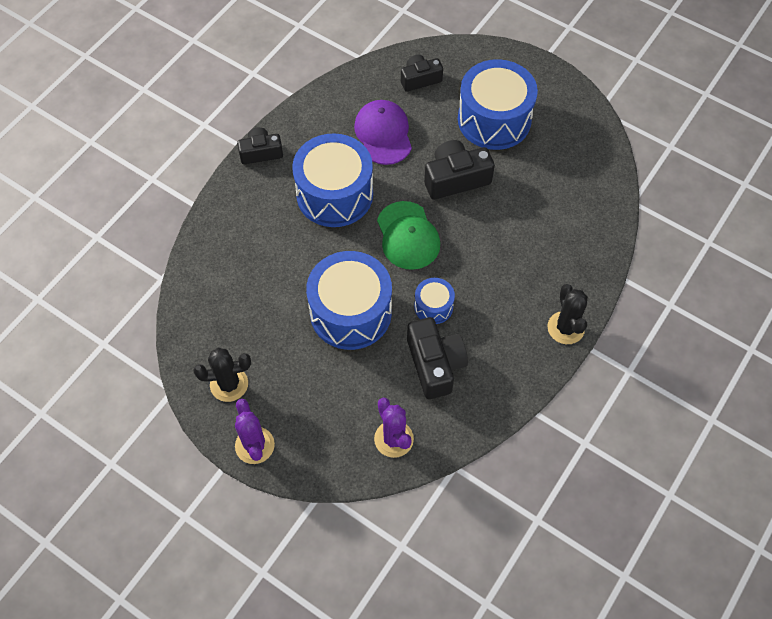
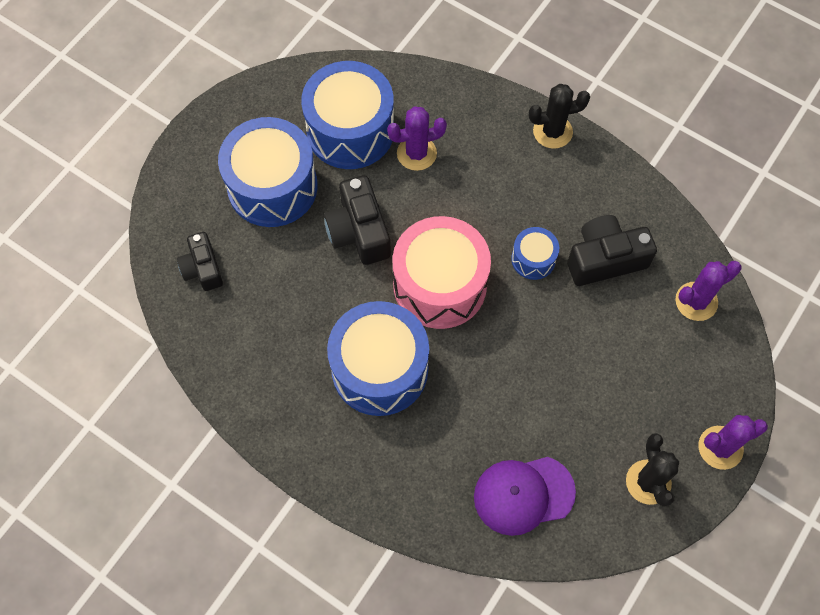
camera: 90 degrees left, 5 degrees up
black camera [237,127,283,164] -> none
blue drum [306,251,392,350] -> blue drum moved to [301,61,394,169]
purple cap [354,100,412,165] -> purple cap moved to [474,457,576,536]
green cap [377,201,440,270] -> pink drum [392,216,491,329]
none -> purple cactus [387,106,447,171]

